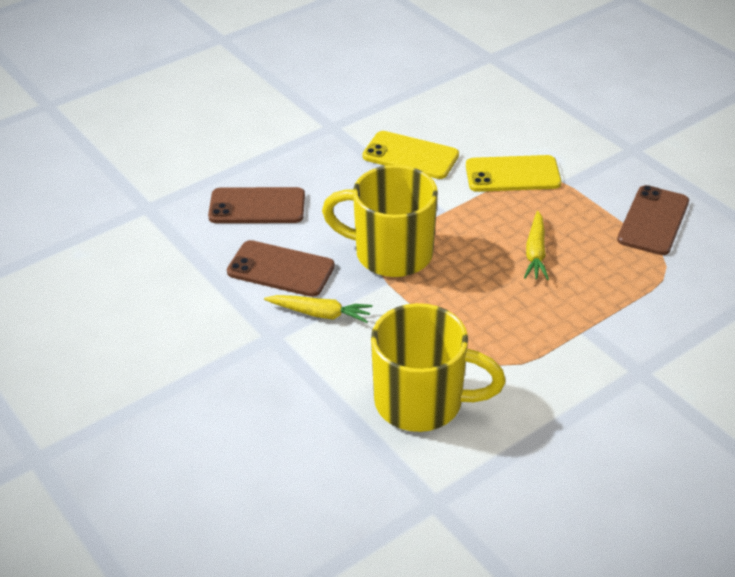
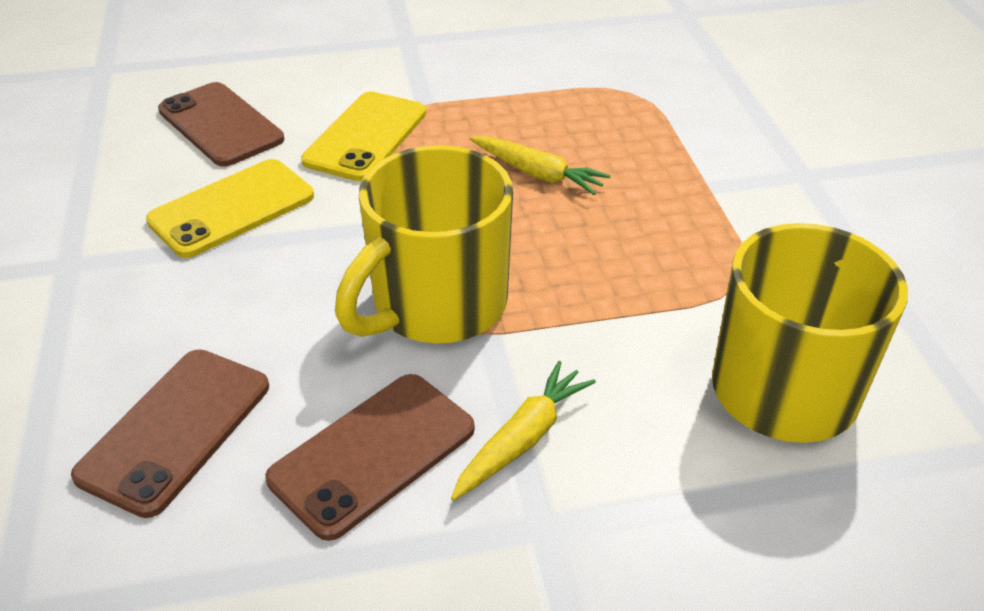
camera: 65 degrees left, 0 degrees up
brown phone [617,185,689,255] -> brown phone moved to [158,82,284,167]

